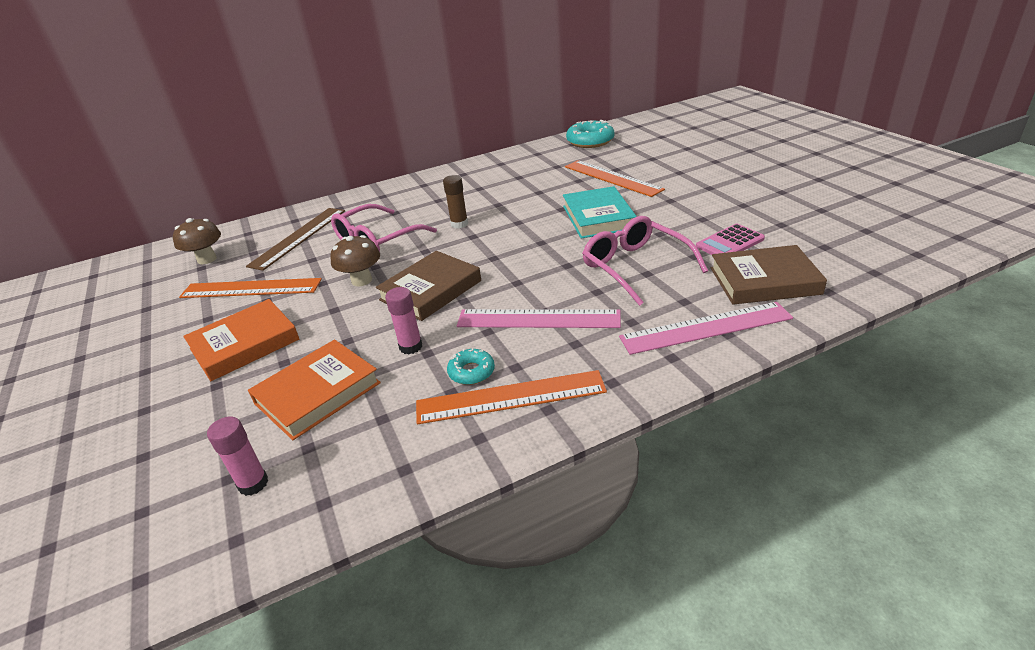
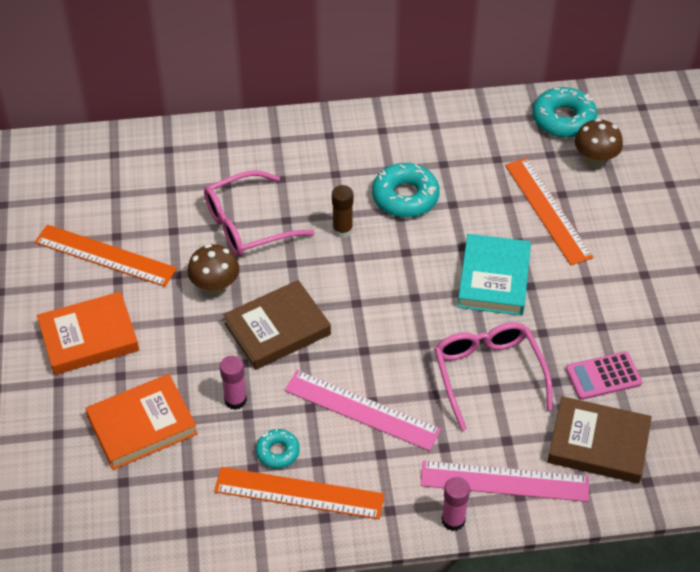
camera: 15 degrees right, 15 degrees up
brown mushroom [173,218,221,264] -> brown mushroom moved to [575,118,623,168]
pink glue stick [207,417,268,496] -> pink glue stick moved to [442,477,470,531]
brown ruler [246,208,345,271] -> none
none -> turquoise donut [372,163,440,218]

